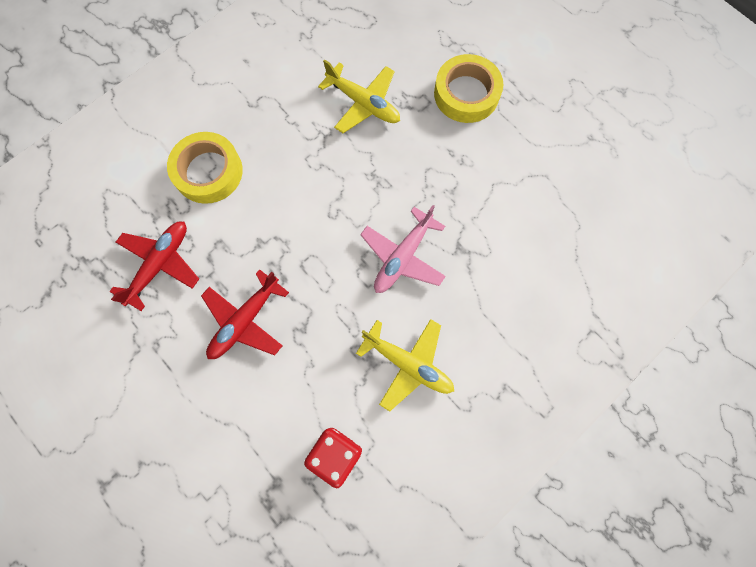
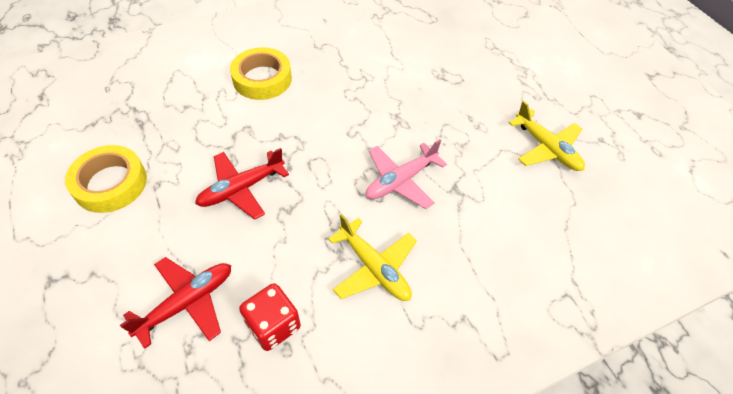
camera: 15 degrees right, 20 degrees down
red plane [110,222,199,311] -> red plane moved to [120,257,231,349]
yellow plane [318,60,400,133] -> yellow plane moved to [509,101,585,171]
yellow tape [434,54,504,123] -> yellow tape moved to [65,145,147,213]

